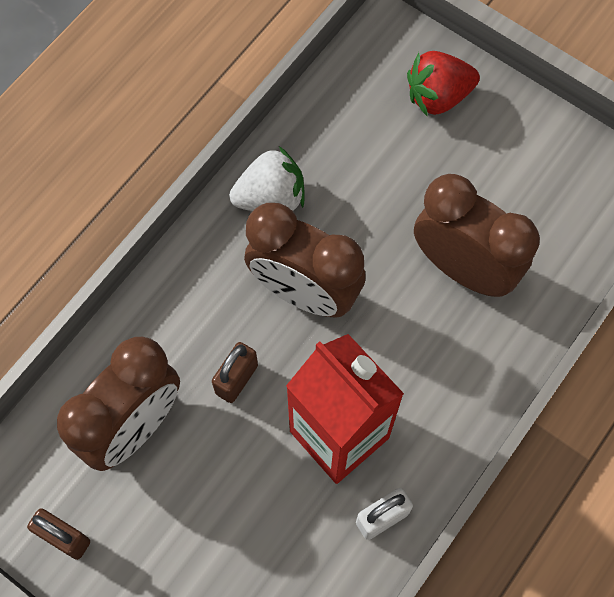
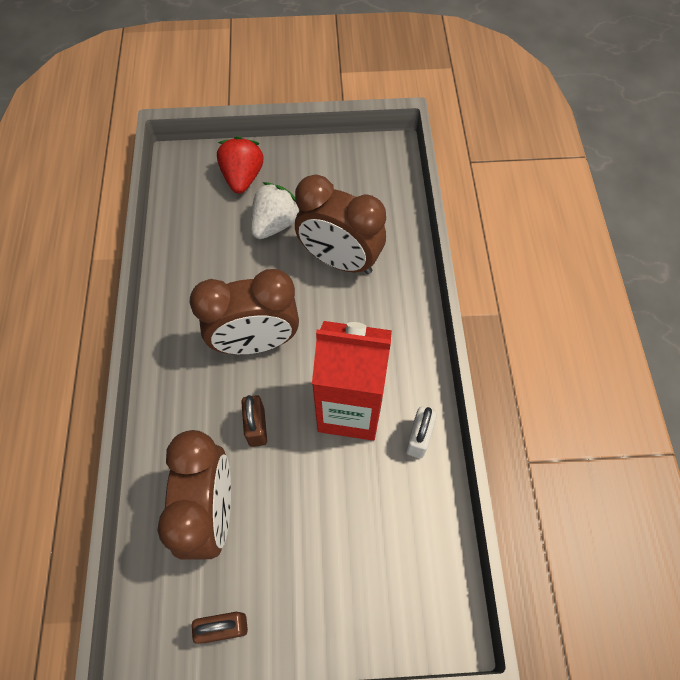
camera: 40 degrees left, 5 degrees down
white strawberry [229,146,304,211] -> white strawberry moved to [251,182,300,239]
red strawberry [407,51,480,116] -> red strawberry turned 150 degrees clockwise [217,136,264,193]
brown clock [414,174,540,297] -> brown clock turned 150 degrees counterclockwise [295,175,386,274]

